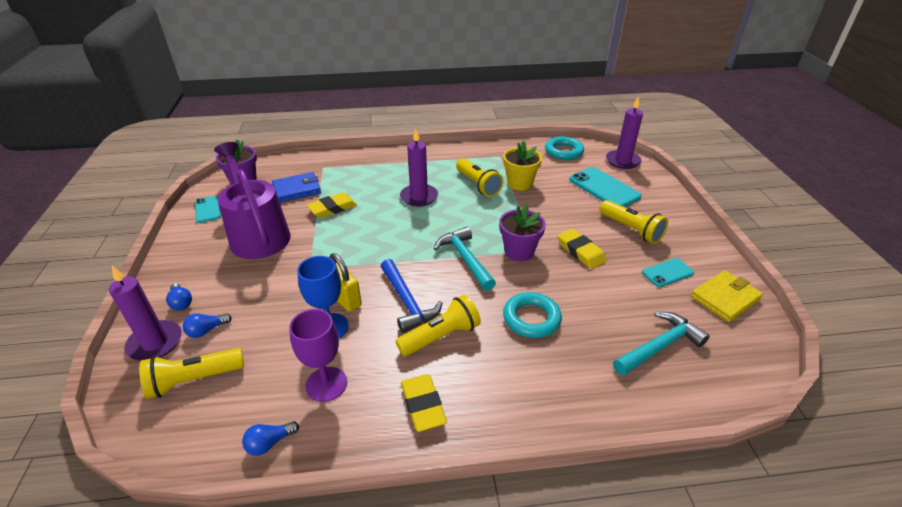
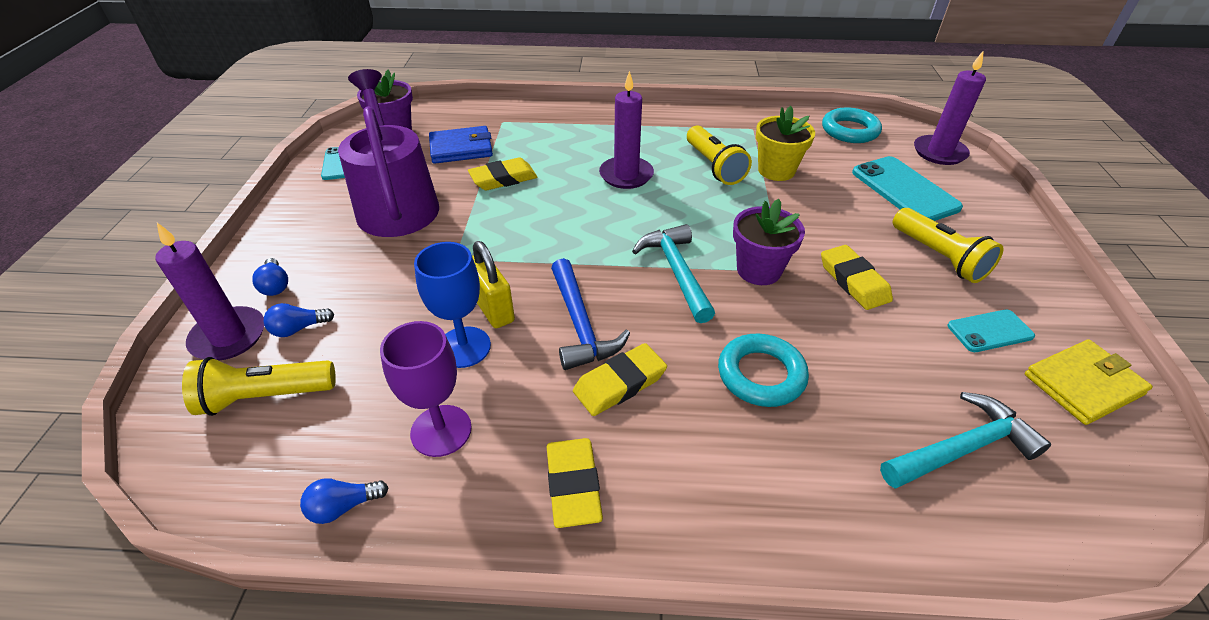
camera: 10 degrees right, 5 degrees up
yellow flashlight [396,295,481,357] -> yellow eraser [573,343,667,416]

